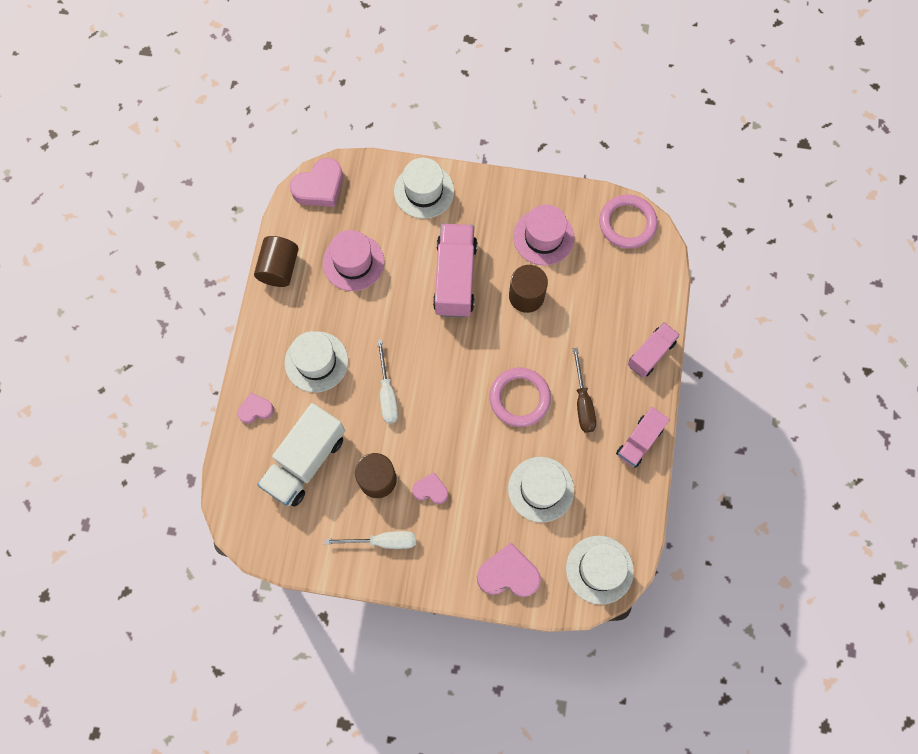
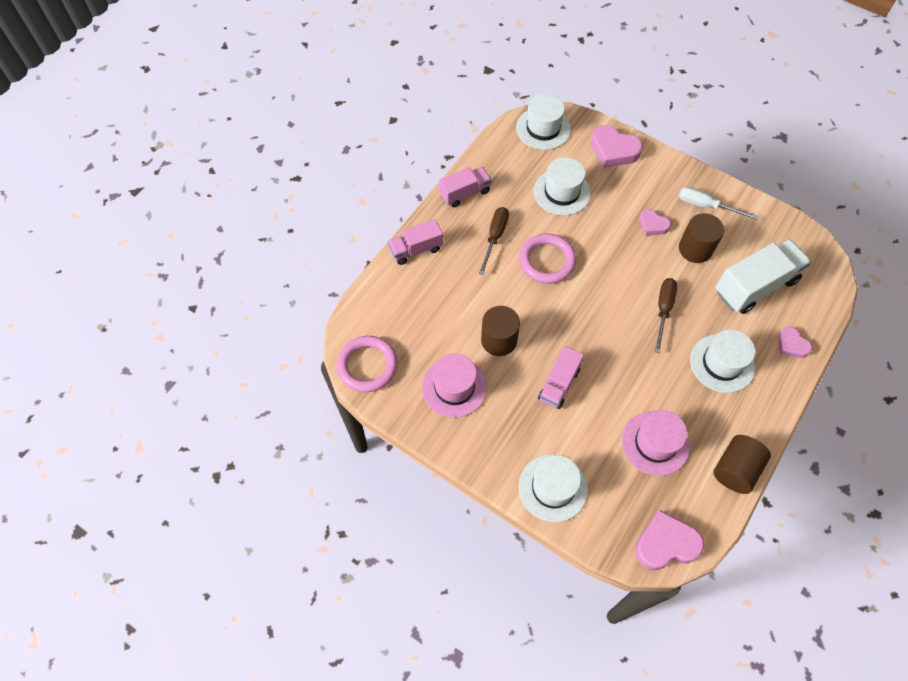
camera: 155 degrees left, 10 degrees down
pink heart [237,393,274,424] -> pink heart turned 45 degrees clockwise [778,326,812,358]
white screwdriver [377,339,398,424] -> brown screwdriver [655,278,678,353]
pink truck [433,223,477,318] -> pink truck [538,346,584,409], size x0.60

